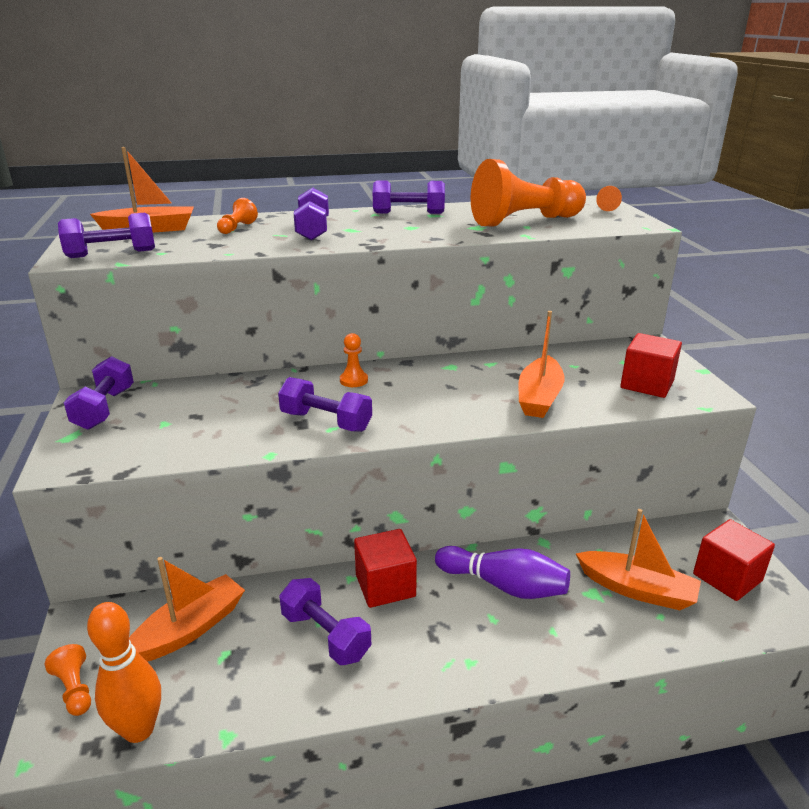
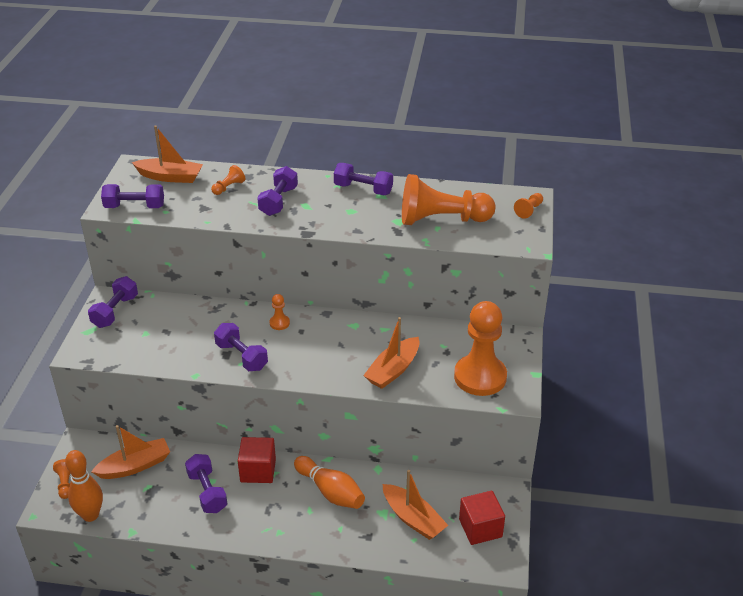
camera: 20 degrees right, 10 degrees up
purple bowling pin [435,546,570,599] -> orange bowling pin [294,456,365,509]
red cube [620,333,682,398] -> orange pawn [454,301,507,396]

